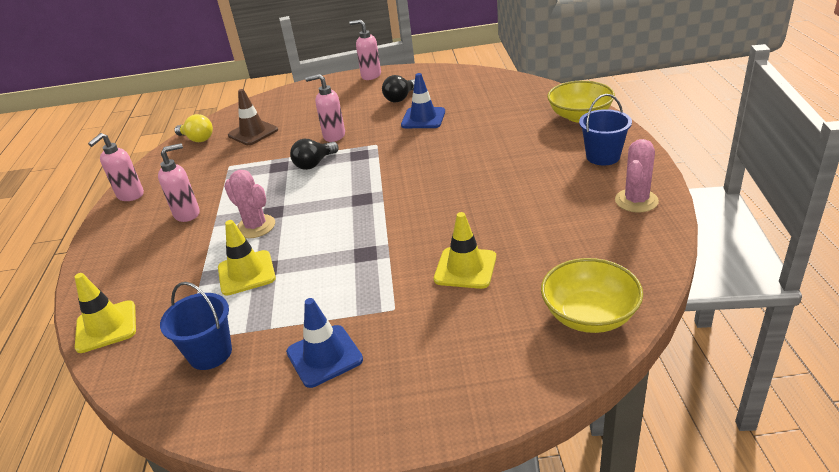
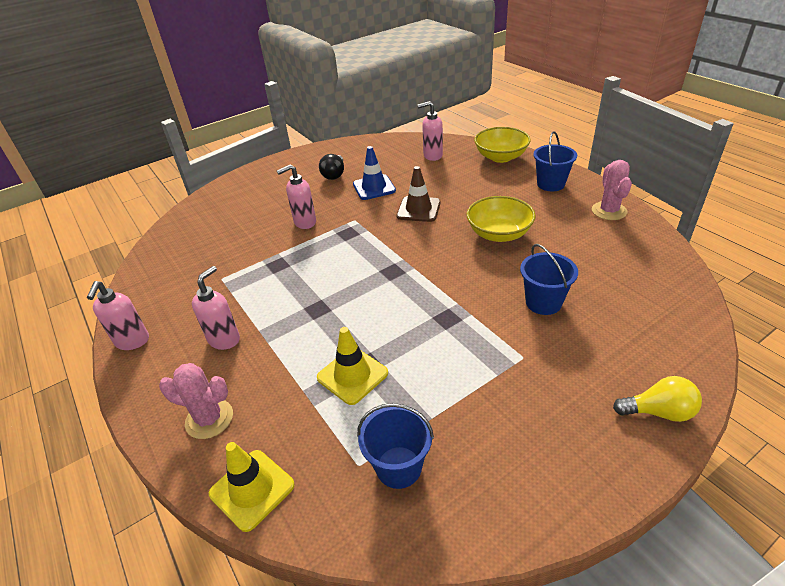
camera: 30 degrees left, 5 degrees up
yellow light bulb [174,114,213,142] -> yellow light bulb moved to [613,376,702,422]
pink cactus [224,170,275,238] -> pink cactus moved to [159,363,233,439]
brown traffic cone [228,89,278,145] -> brown traffic cone moved to [397,166,440,222]
blue traffic cone [286,298,363,388] -> none
black light bulb [290,139,339,170] -> none
pink soap dispenser [349,20,381,80] -> pink soap dispenser moved to [418,101,443,161]
yellow traffic cone [434,212,496,289] -> blue bucket [520,244,578,315]
yellow bowl [541,258,643,333] -> yellow bowl moved to [467,196,536,242]

